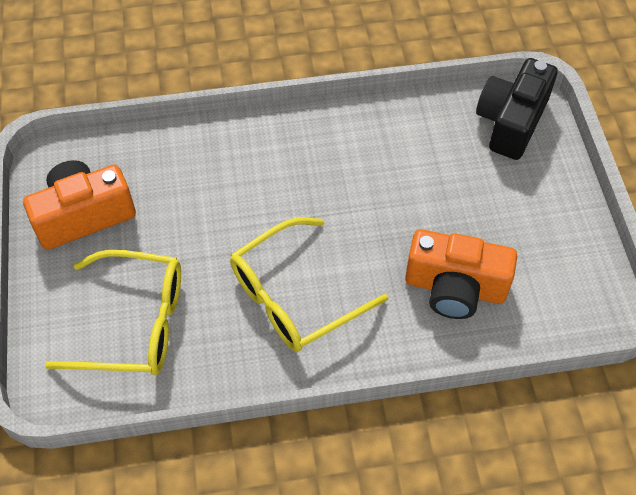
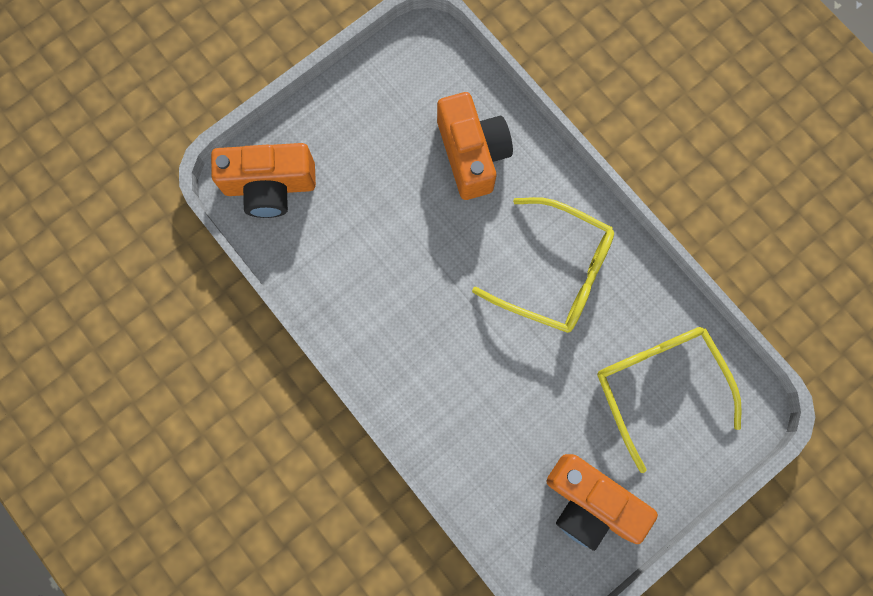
camera: 120 degrees left, 20 degrees up
black camera [476,58,558,160] -> orange camera [211,143,316,218]

